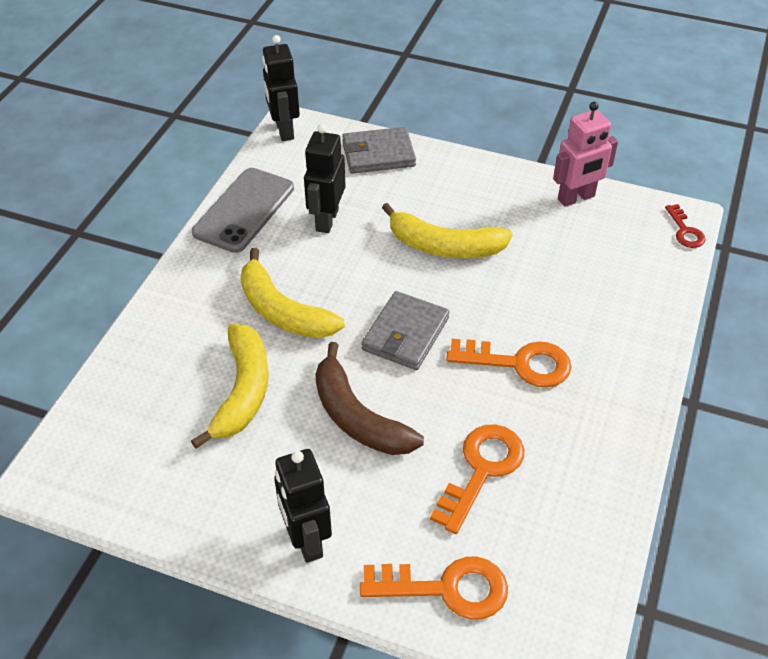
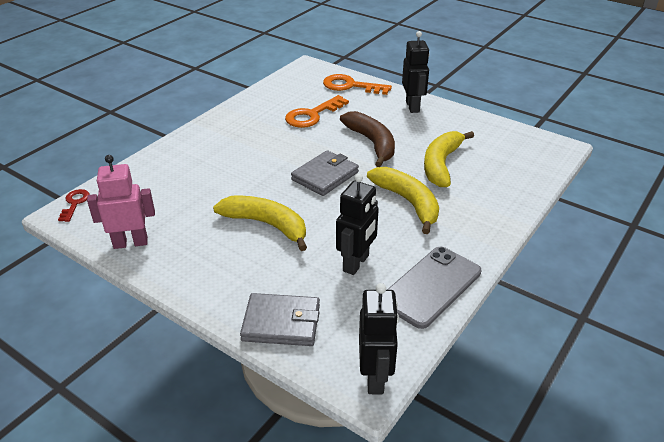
camera: 165 degrees left, 10 degrees down
orange key [446,339,572,388] -> none

